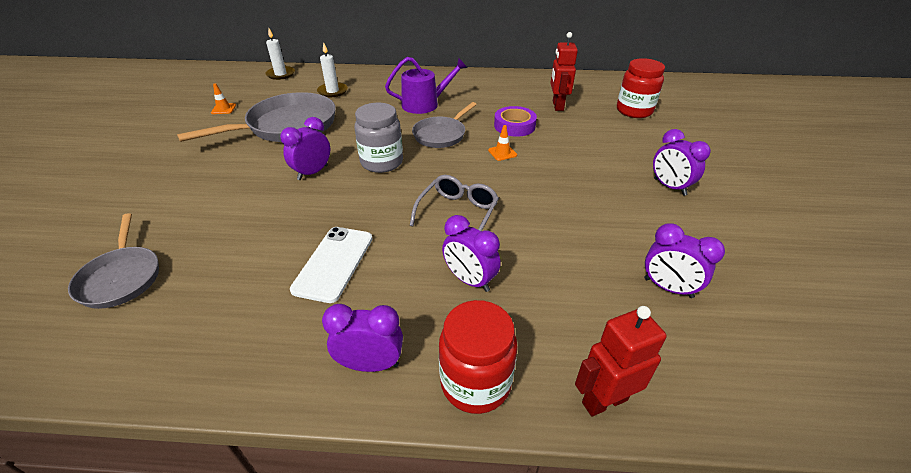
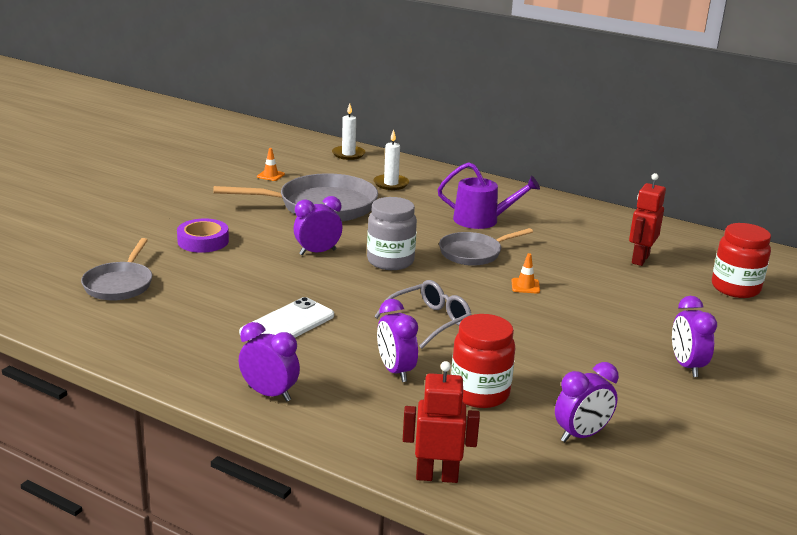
camera: 25 degrees right, 15 degrees down
red jar [439,300,518,414] -> red jar moved to [451,314,515,408]
purple tape [494,106,537,137] -> purple tape moved to [177,219,229,253]
purple clock [644,223,725,298] -> purple clock turned 90 degrees counterclockwise [555,362,619,442]

